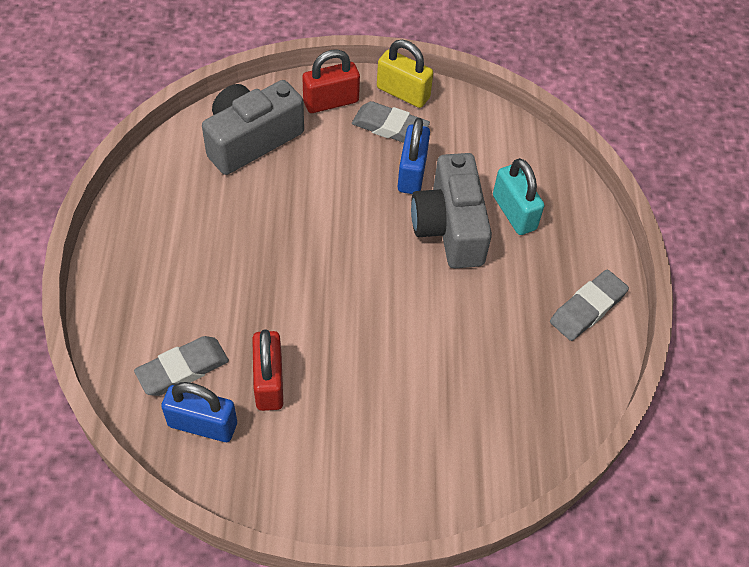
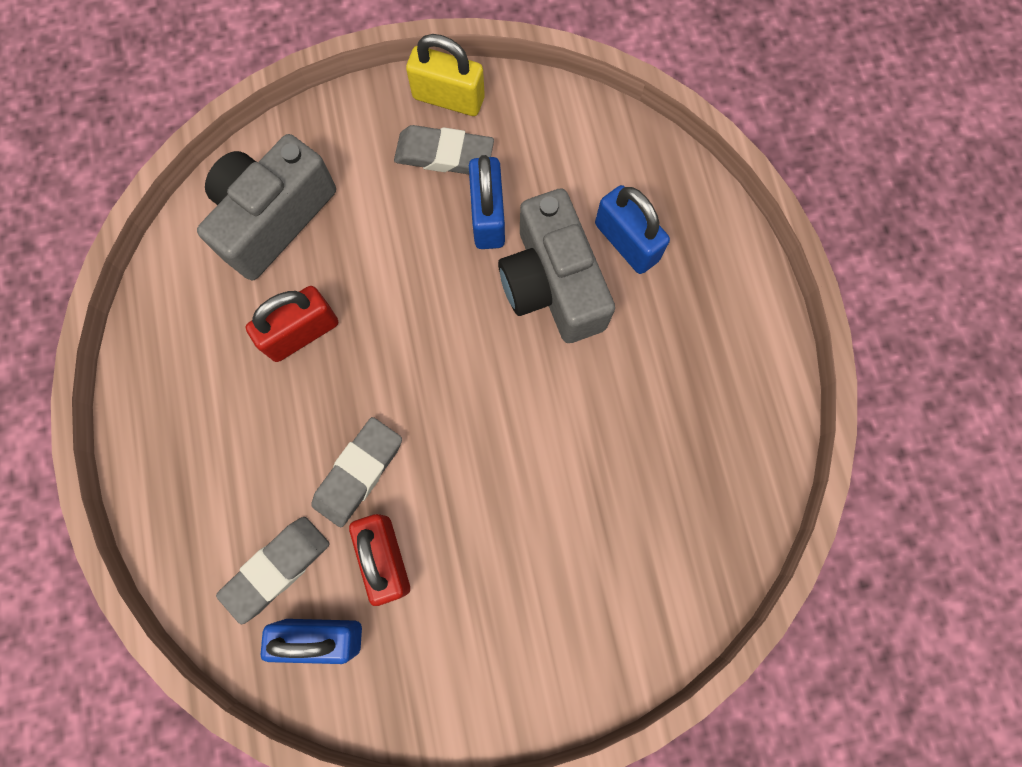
camera: 10 degrees left, 20 degrees up
red padlock [302,49,360,113] -> red padlock moved to [245,286,338,362]
turquoise padlock [493,158,544,235] -> blue padlock [595,185,670,274]
grey eraser [550,269,629,341] -> grey eraser moved to [311,417,402,528]

